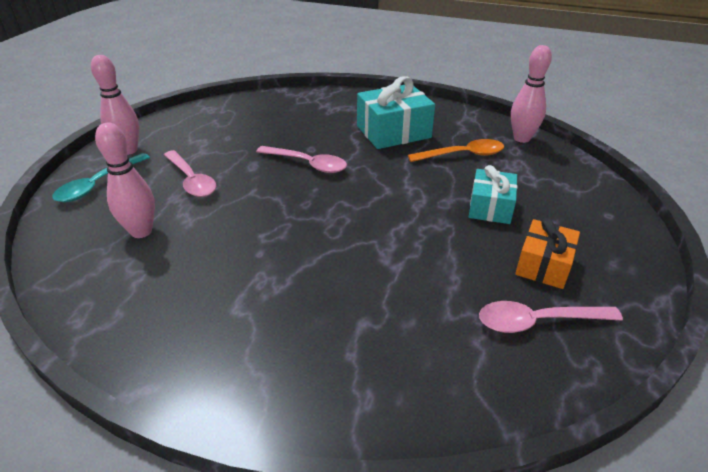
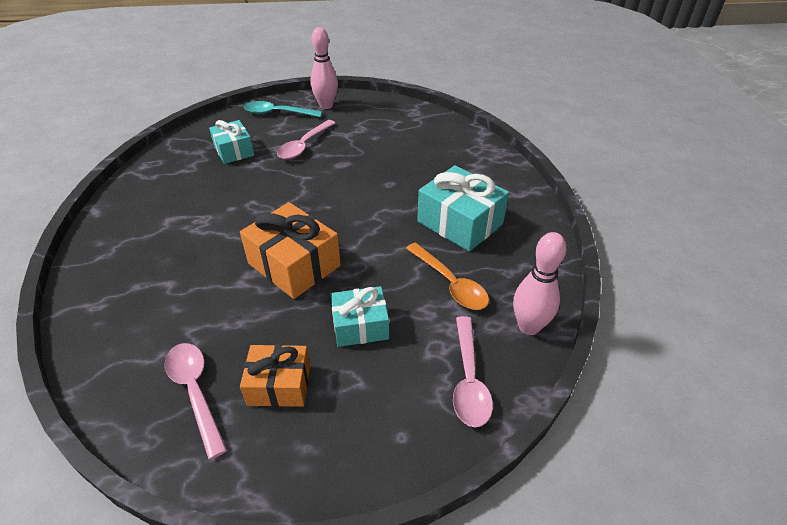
camera: 65 degrees right, 5 degrees up
pink bowling pin [95,122,155,238] -> turquoise gift [209,120,254,164]
pink spoon [256,146,347,173] -> pink spoon moved to [453,316,493,427]
none -> orange gift [240,202,341,299]

